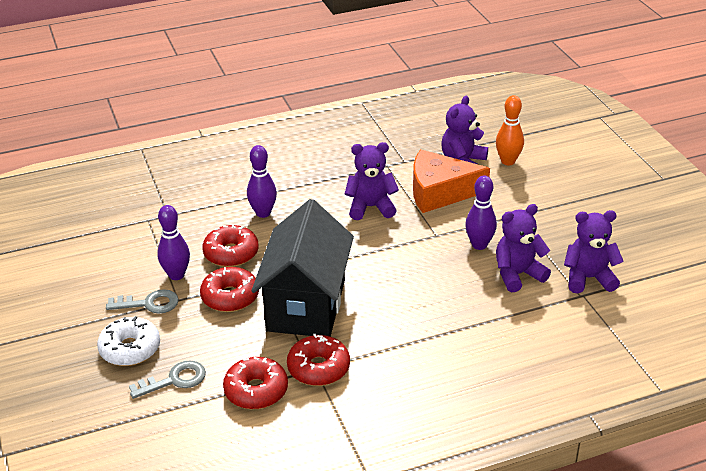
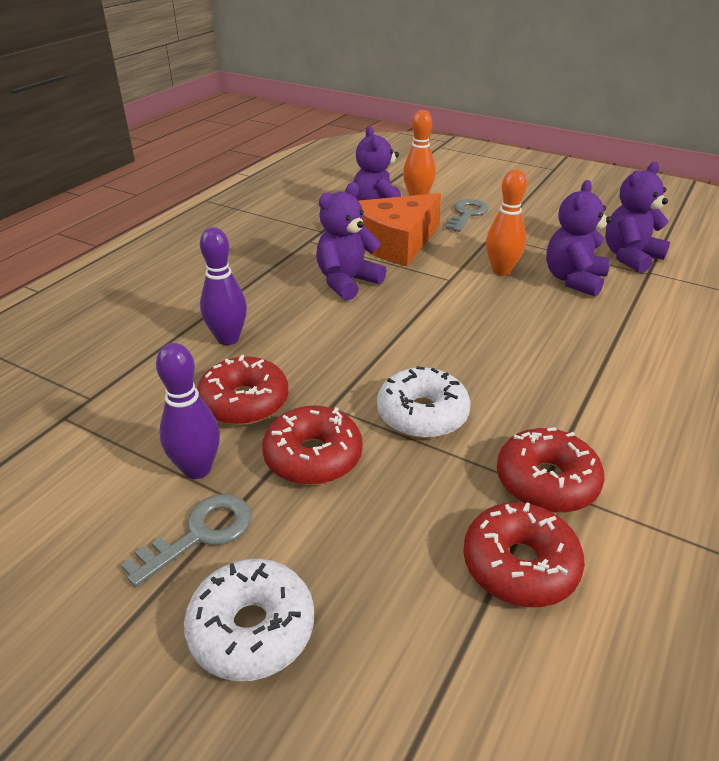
camera: 40 degrees left, 0 degrees up
grey key [129,360,206,399] -> grey key moved to [446,199,489,232]
black house [252,199,354,337] -> white donut [377,366,470,438]
purple bowling pin [465,176,497,250] -> orange bowling pin [486,169,527,276]

